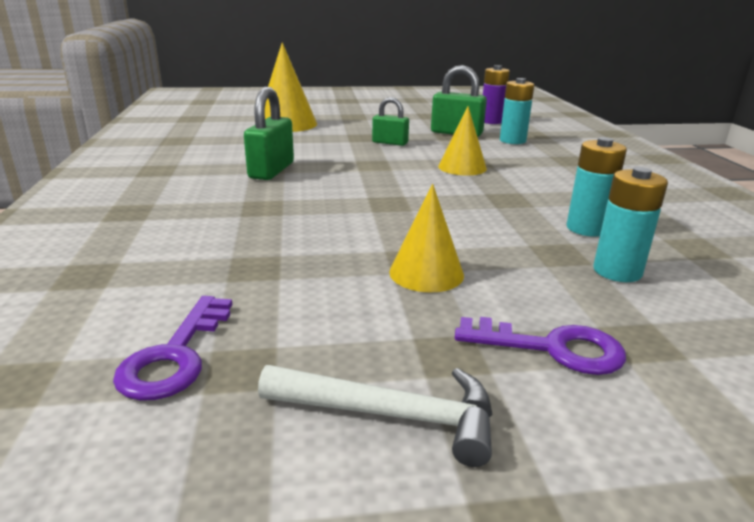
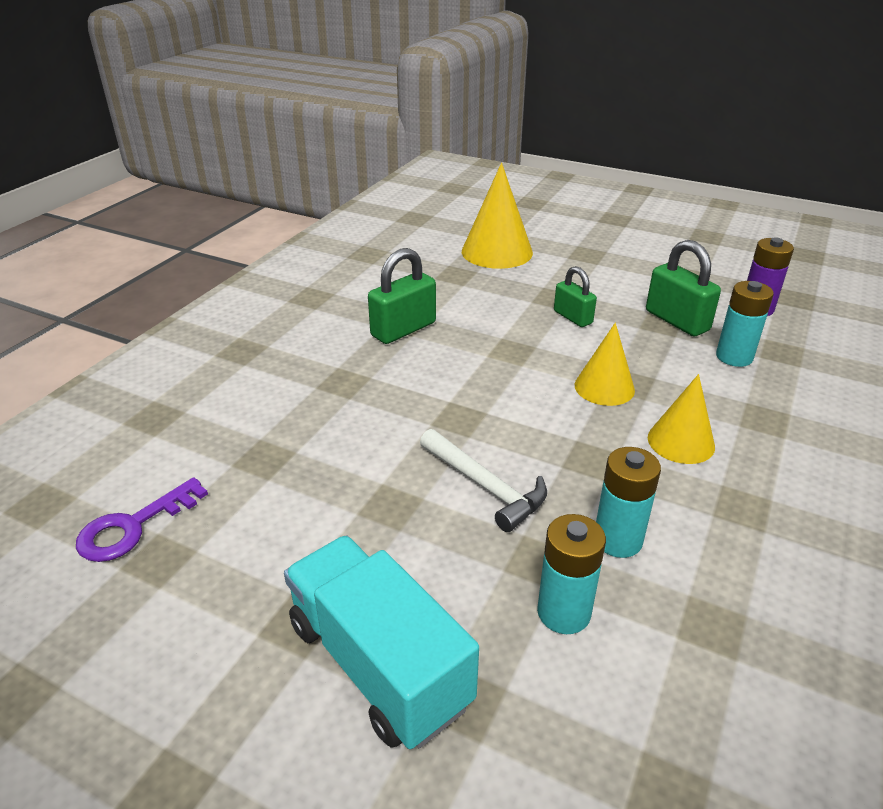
camera: 35 degrees right, 10 degrees up
white hammer [258,365,493,467] -> white hammer moved to [420,429,547,532]
yellow cone [389,184,464,292] -> yellow cone moved to [648,374,715,464]
purple key [455,317,626,375] -> turquoise truck [284,535,479,749]

